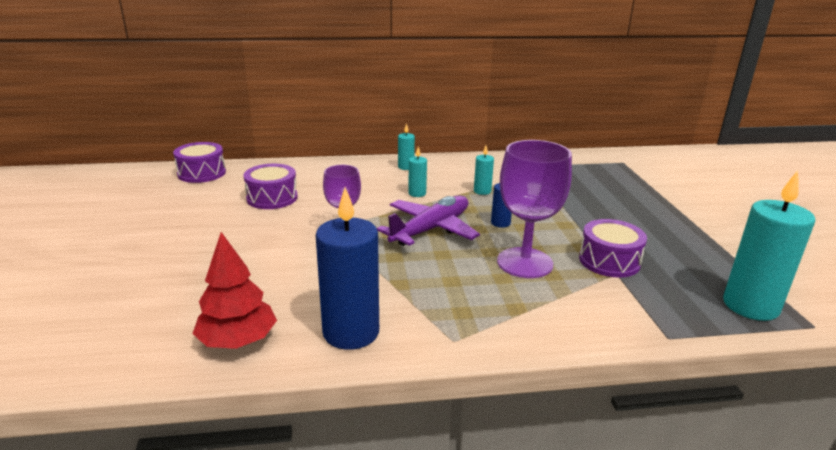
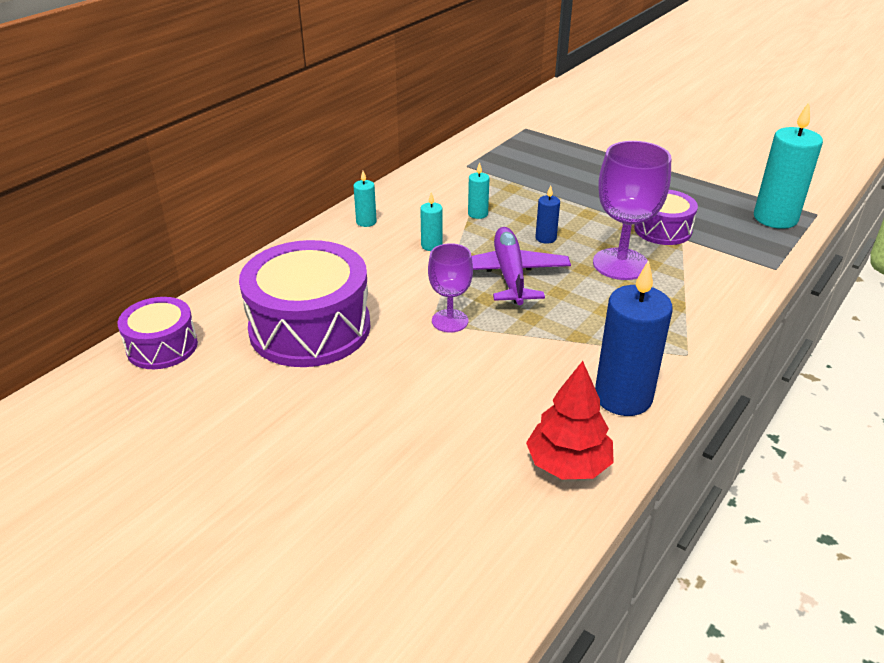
camera: 45 degrees left, 10 degrees up
purple drum [243,164,298,209] -> purple drum [239,240,370,367], size x1.81

